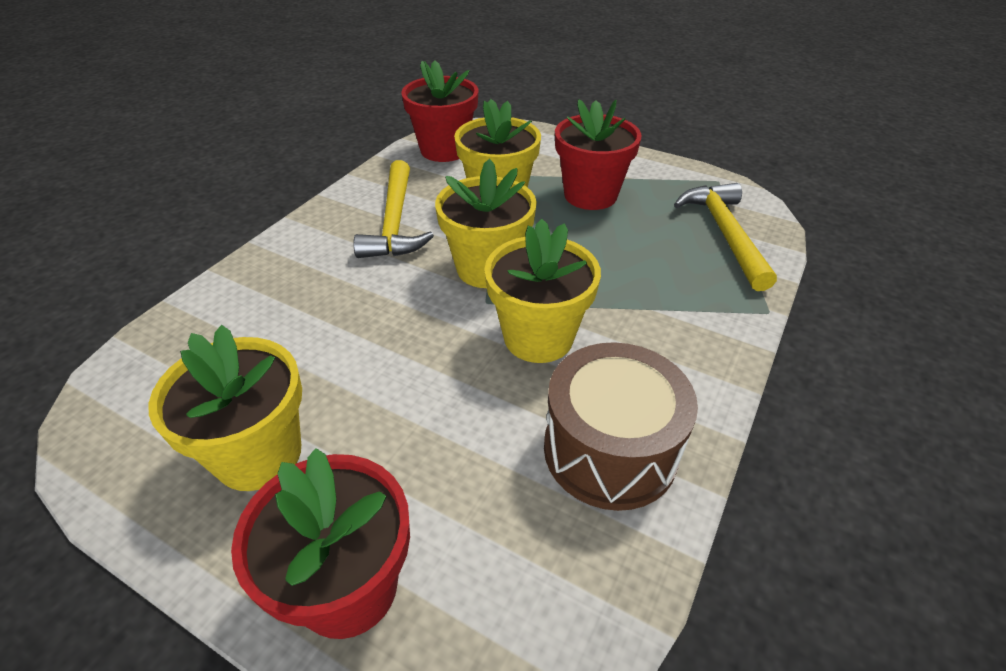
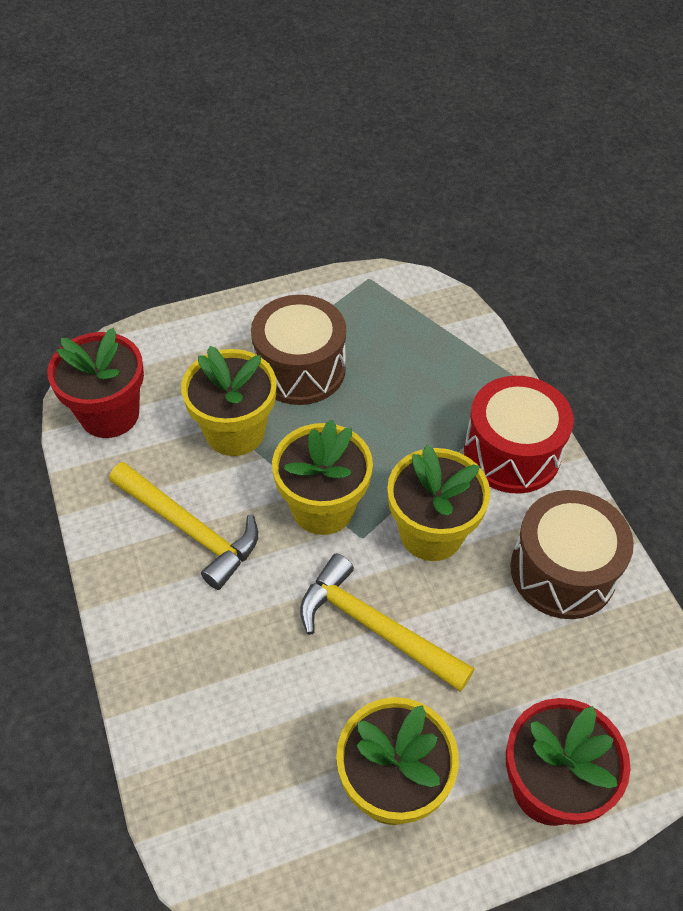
camera: 50 degrees left, 10 degrees up
red flower pot [555,99,642,210] -> brown drum [251,295,346,405]
yellow hammer [674,183,777,291] -> yellow hammer moved to [300,553,474,692]
none -> red drum [464,376,574,494]

